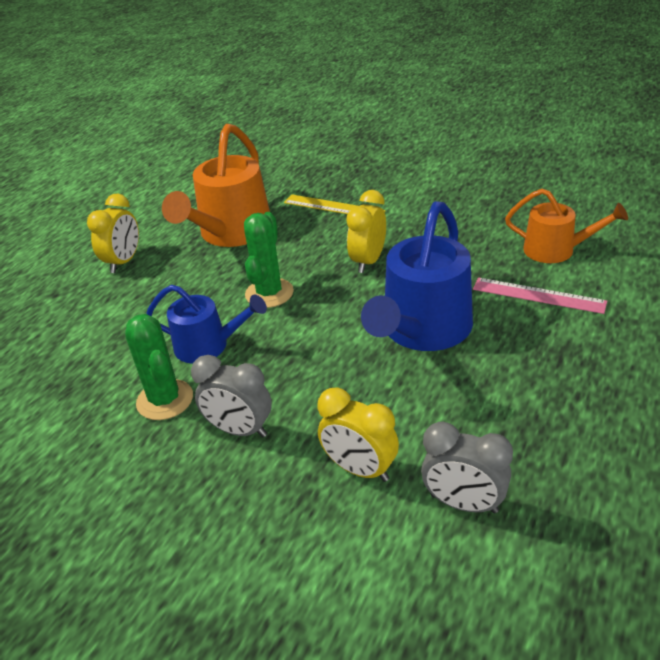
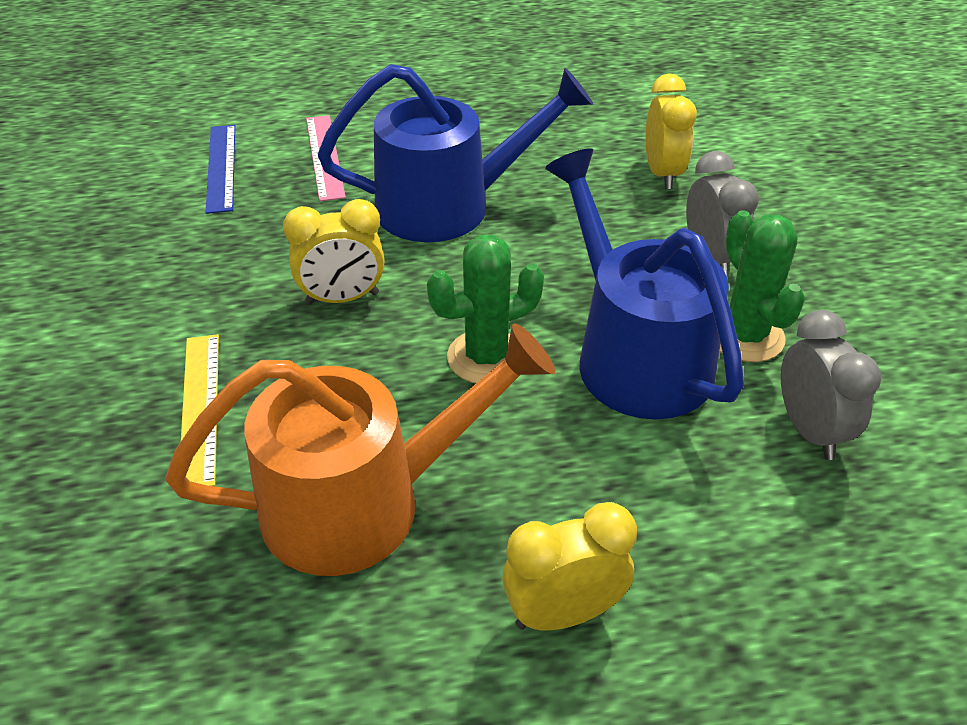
camera: 130 degrees left, 5 degrees up
green cactus [125,314,193,420] -> green cactus turned 45 degrees counterclockwise [719,210,805,362]
blue watering can [146,285,267,364] -> blue watering can [545,148,744,420], size x1.67
grey clock [421,422,513,513] -> grey clock moved to [781,310,881,460]
orange watering can [505,189,628,263] -> blue ruler [205,125,235,214]

